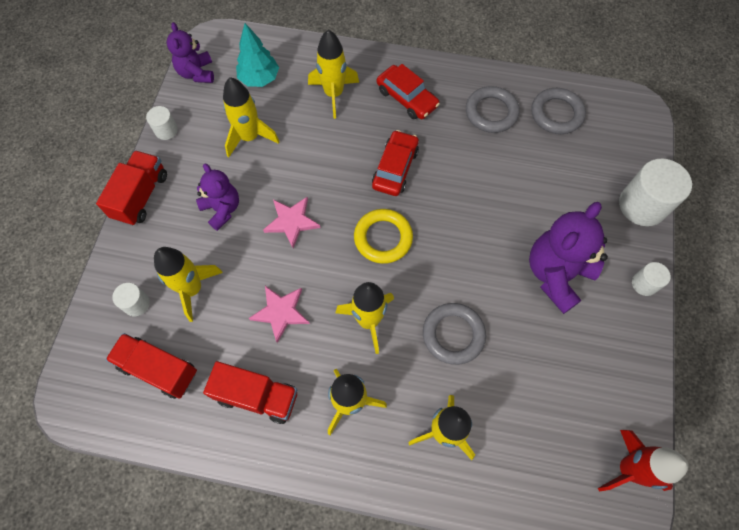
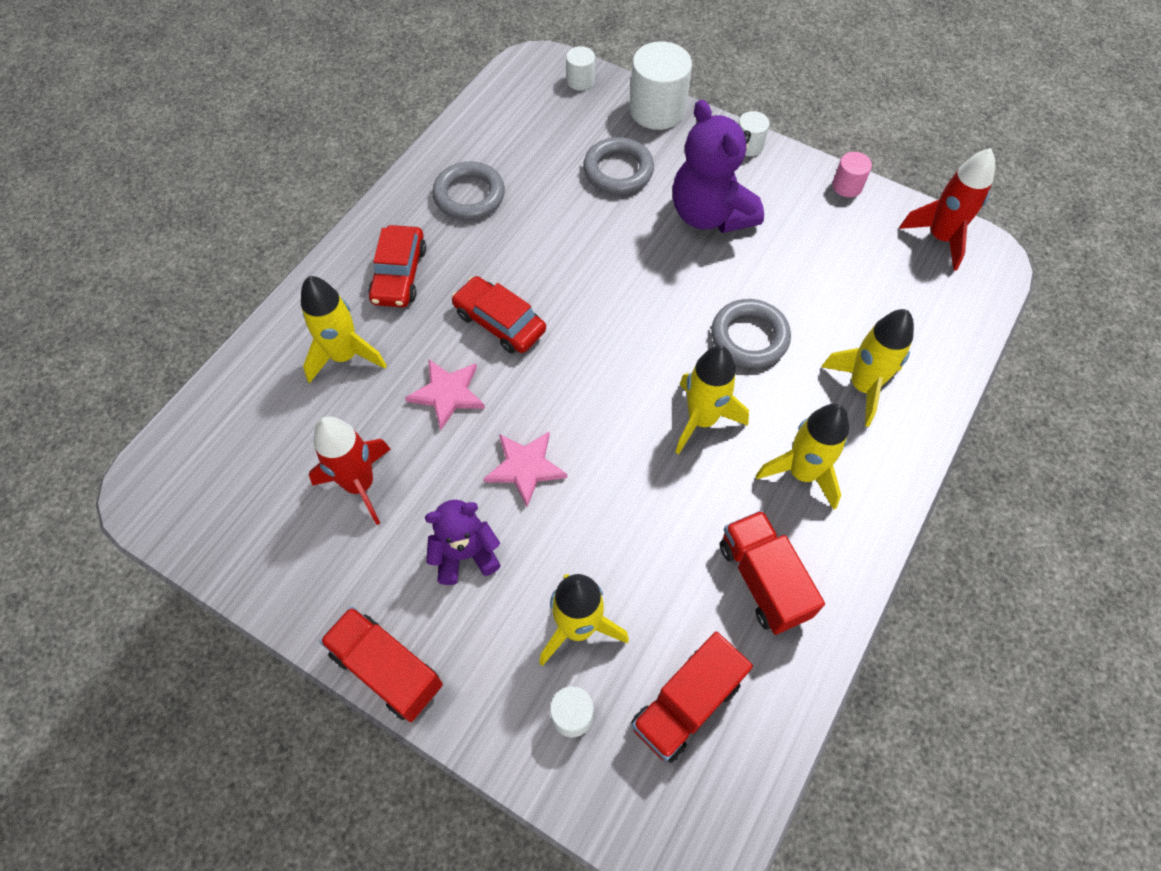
camera: 70 degrees left, 5 degrees down
white cylinder [146,106,178,140] -> white cylinder moved to [566,46,595,90]
purple teddy bear [167,22,214,83] -> none
red truck [203,361,297,424] -> red truck turned 60 degrees counterclockwise [720,510,825,635]
yellow rocket [223,77,280,157] -> red rocket [309,416,391,525]
turquoise tree [236,23,279,87] -> none
pink star [249,286,310,343] -> pink star moved to [405,359,485,430]
yellow ring [354,209,413,264] -> none
red car [377,64,440,119] -> red car turned 120 degrees clockwise [368,225,426,307]
grey ring [531,88,586,134] -> grey ring moved to [583,137,654,194]
none -> pink cylinder [832,152,872,197]

